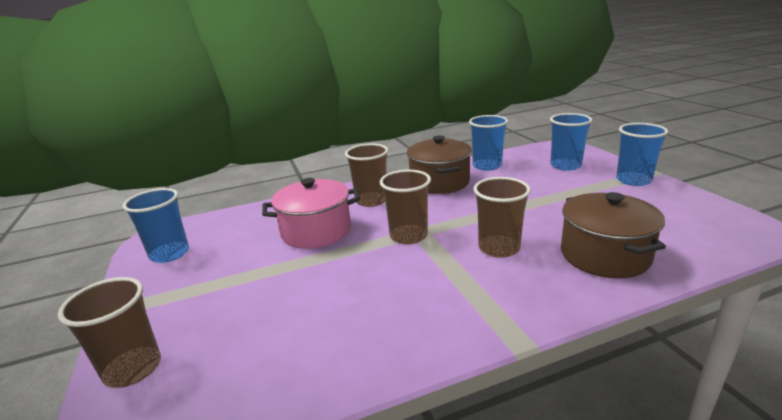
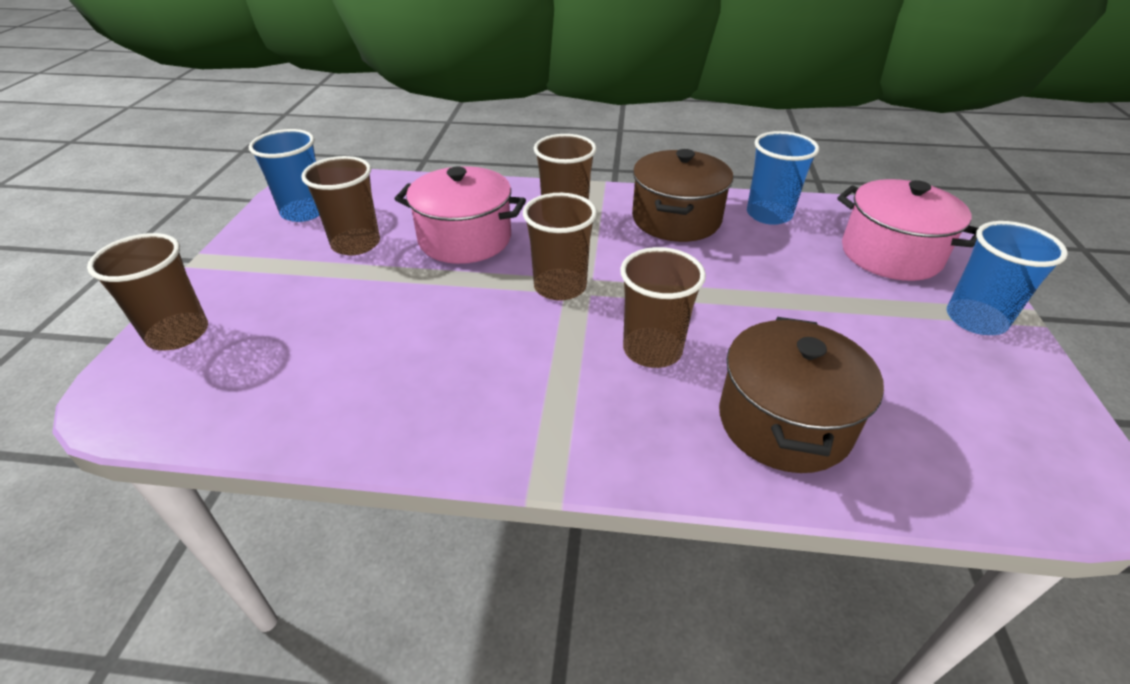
camera: 25 degrees right, 15 degrees up
blue cup [550,113,592,171] -> pink pot [837,179,978,281]
none -> brown cup [301,156,380,255]

